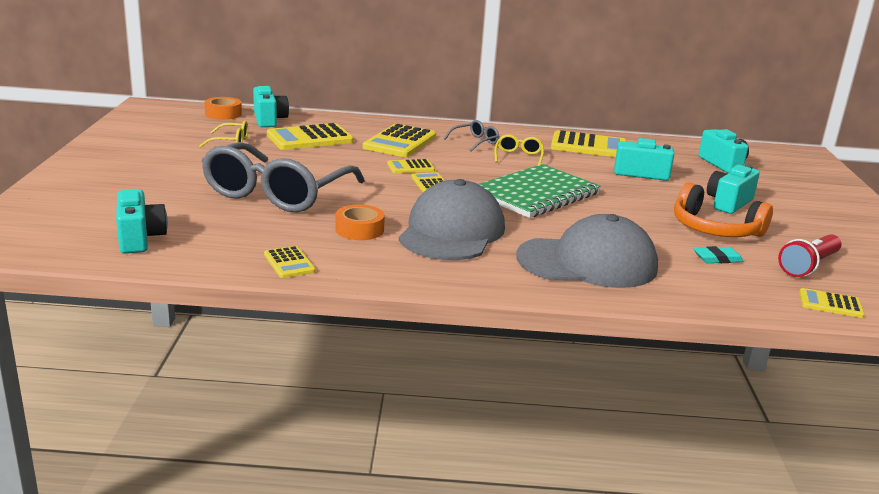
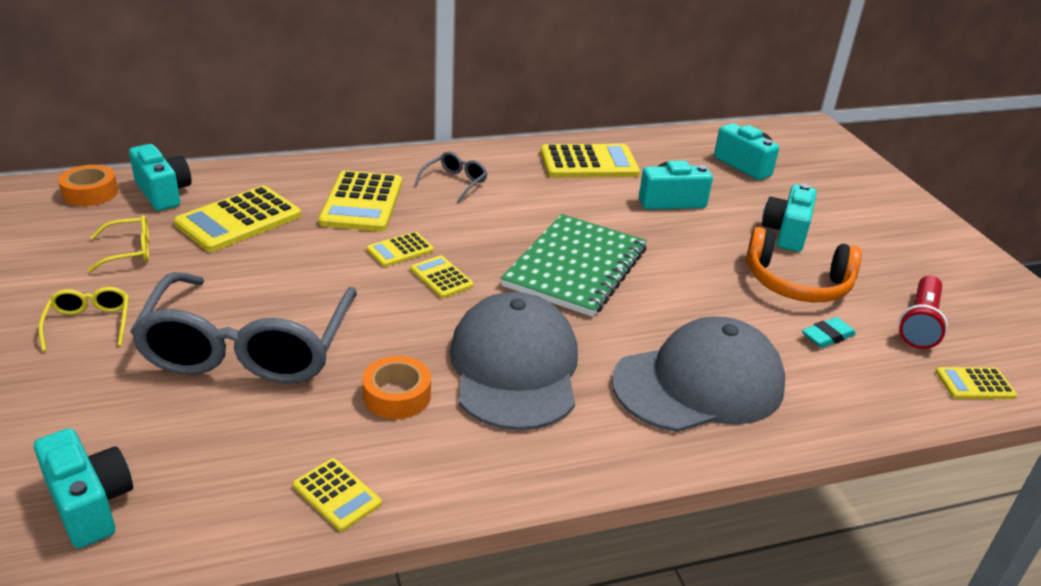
camera: 20 degrees left, 10 degrees up
yellow glasses [494,135,544,165] -> yellow glasses moved to [38,287,129,351]

